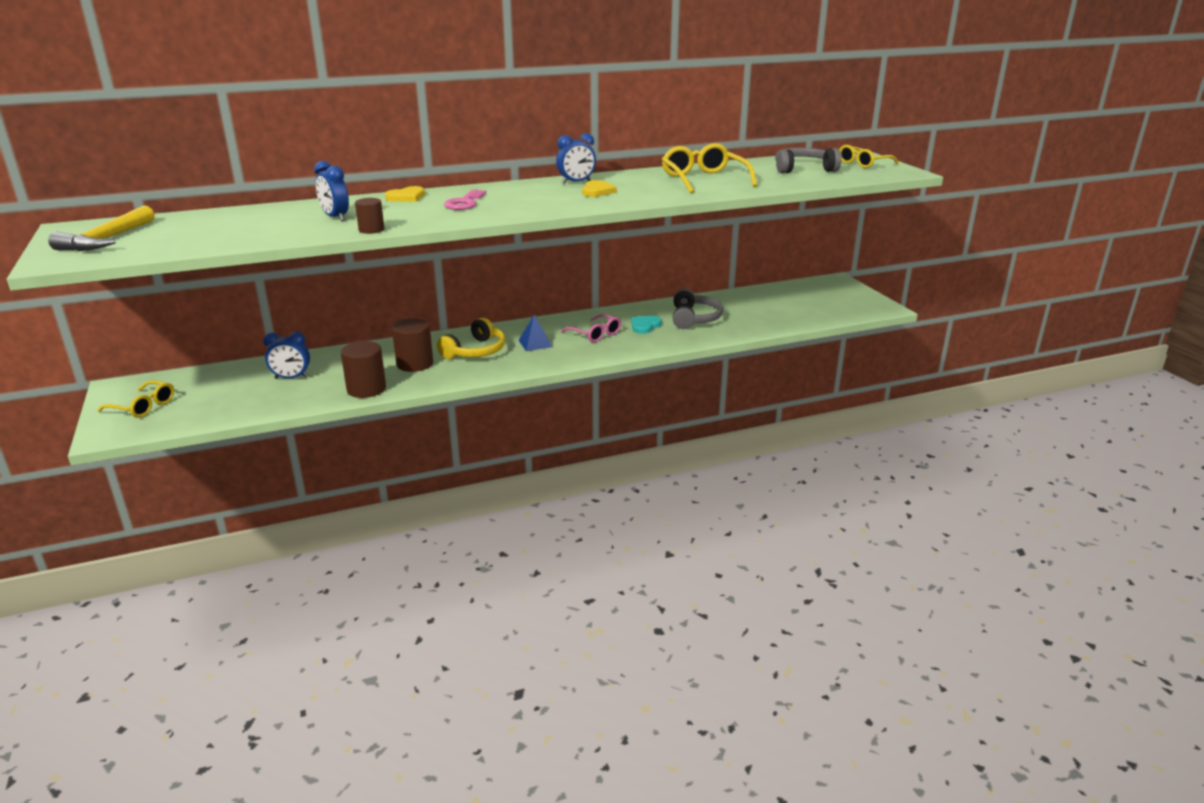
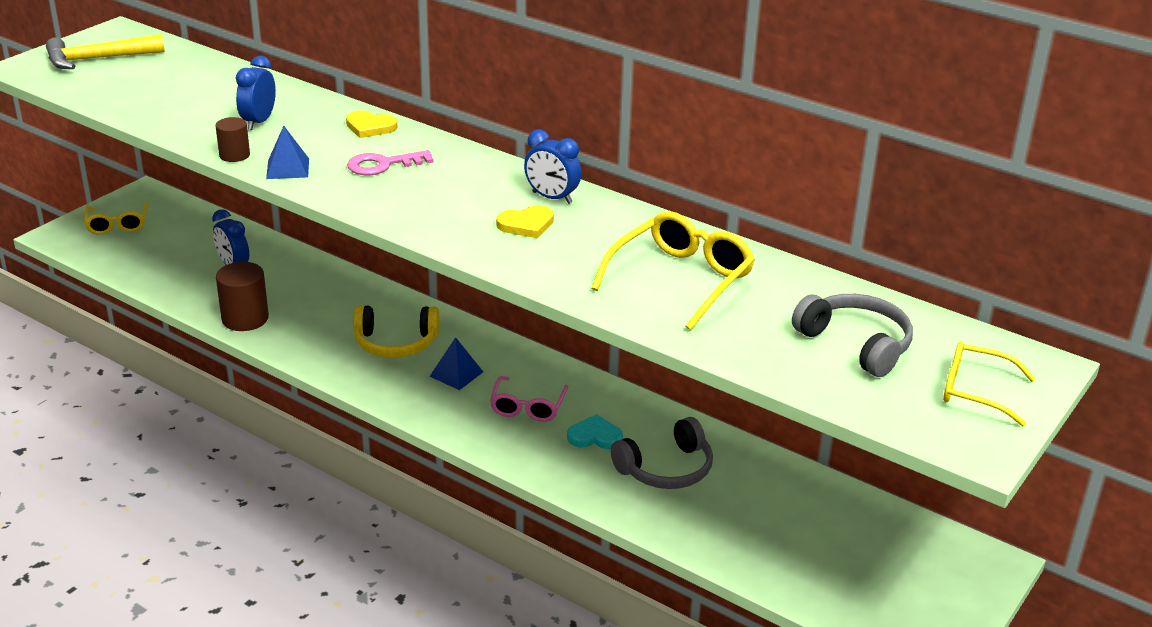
camera: 55 degrees right, 5 degrees up
brown cylinder [392,318,433,372] -> none
none -> blue pyramid [266,126,309,179]

